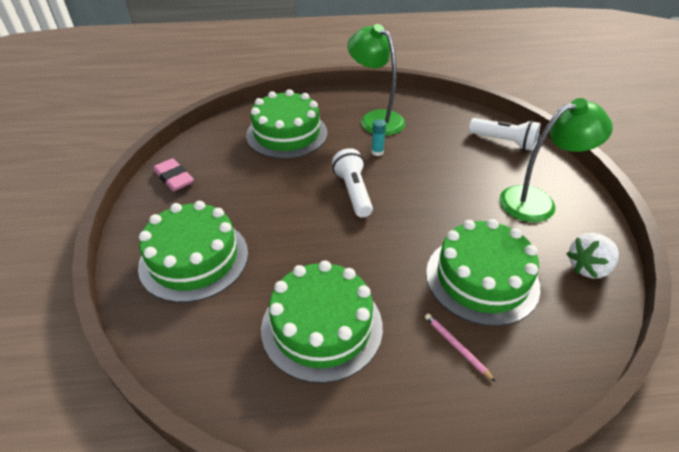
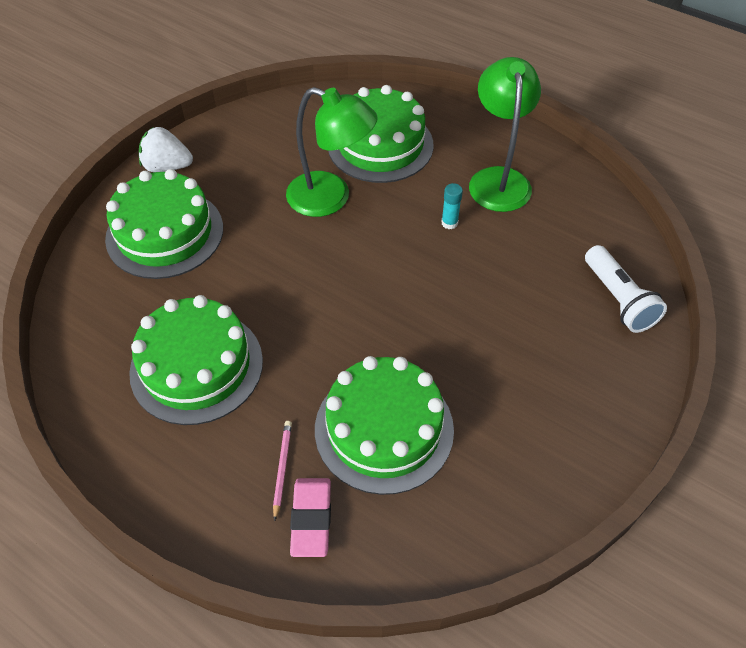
camera: 40 degrees right, 10 degrees up
pink eraser [153,158,194,191] -> pink eraser moved to [290,478,331,557]
white flashlight [332,148,373,217] -> none
green lamp [499,98,613,222] -> green lamp moved to [286,87,378,217]
white strawberry [566,233,619,279] -> white strawberry moved to [139,127,193,172]

